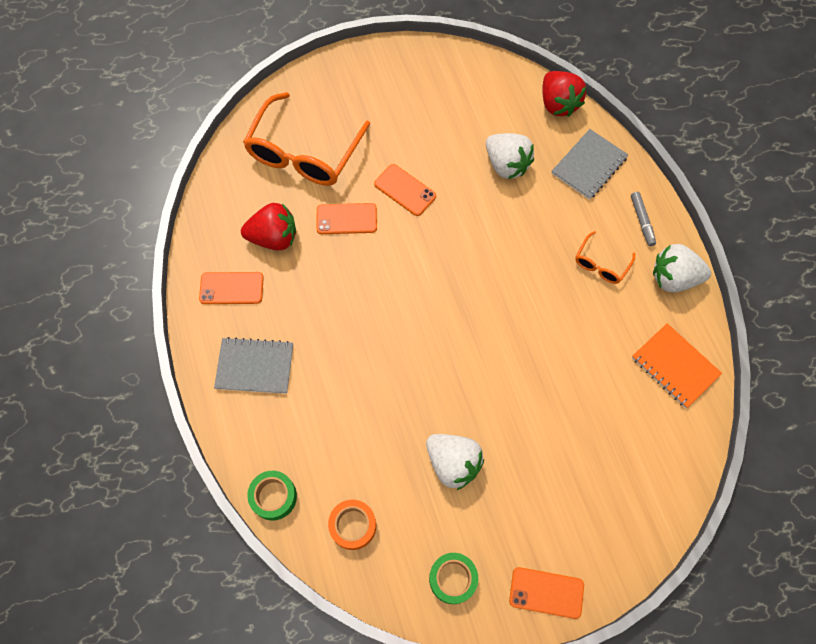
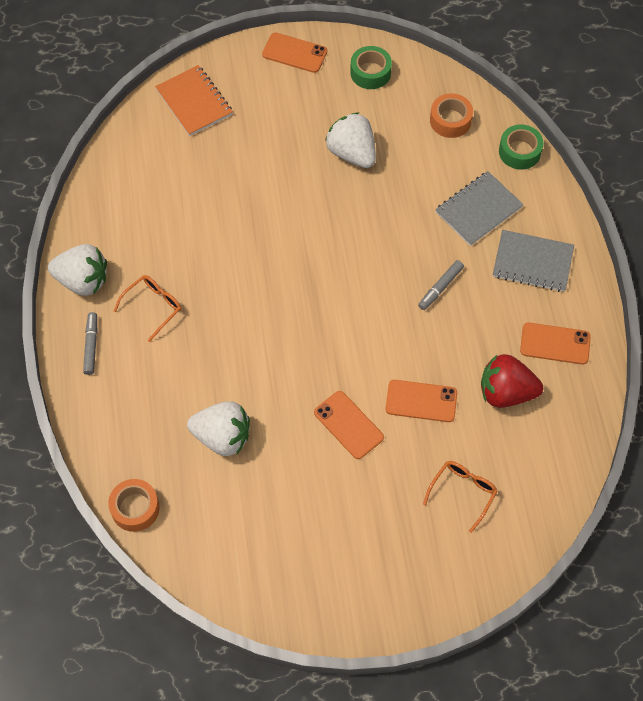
camera: 170 degrees left, 5 degrees down
orange glasses [243,92,370,186] -> orange glasses [423,461,497,533], size x0.47
white strawberry [486,133,534,179] -> white strawberry turned 135 degrees clockwise [187,401,250,456]
red strawberry [542,71,586,117] -> orange tape [108,479,160,532]
grey notebook [551,129,628,200] -> grey notebook moved to [435,171,524,246]
orange notebook [632,323,722,408] -> orange notebook moved to [155,65,233,136]
none -> grey marker [418,260,464,310]

